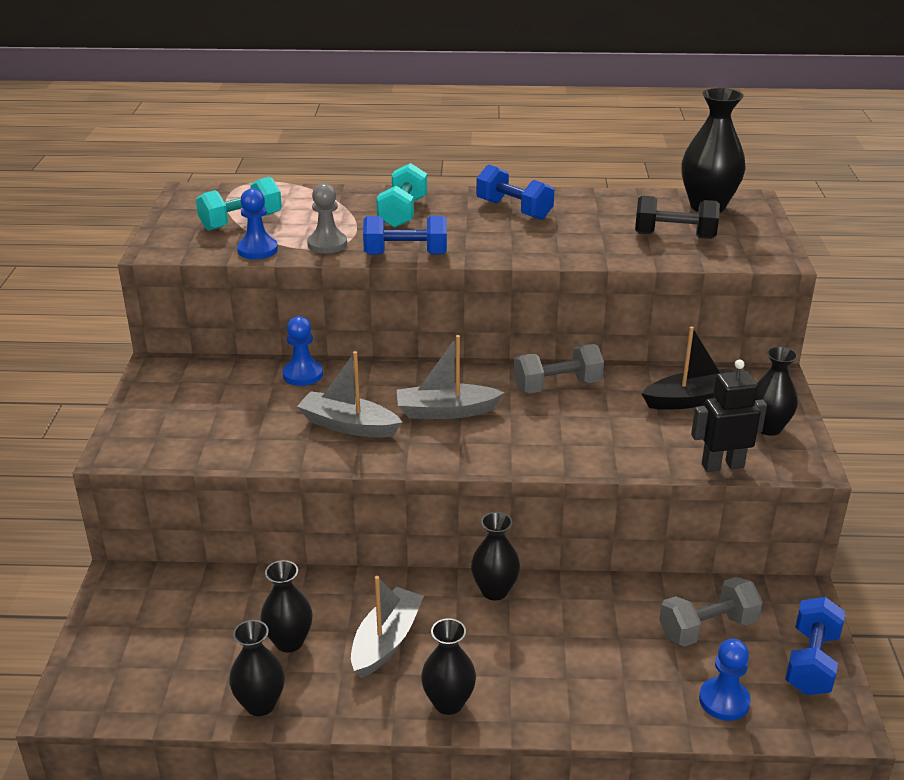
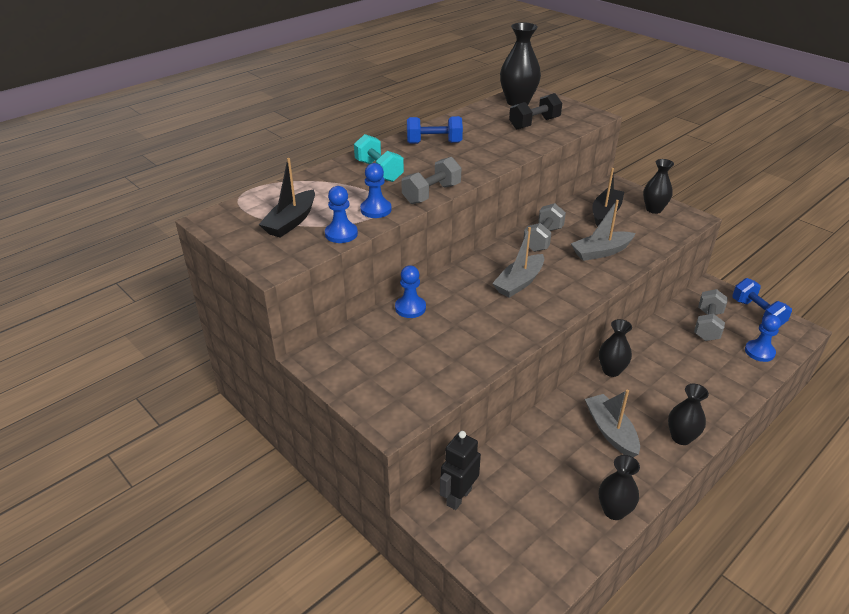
camera: 45 degrees left, 5 degrees up
turquoise dumbbell [196,177,282,231] -> black boat [259,158,315,238]
black vase [260,560,312,652] -> none
grey boat [297,351,402,438] -> grey boat moved to [570,200,636,261]
grey pawn [307,183,347,254] -> blue pawn [360,163,392,218]
blue dumbbell [363,216,447,255] -> grey dumbbell [401,157,461,204]
black robot [691,359,767,472] -> black robot moved to [440,431,481,510]

